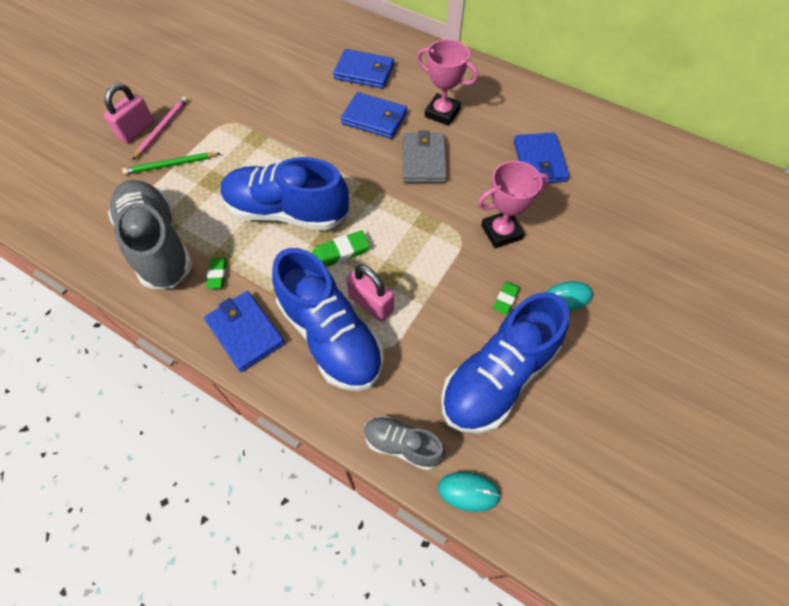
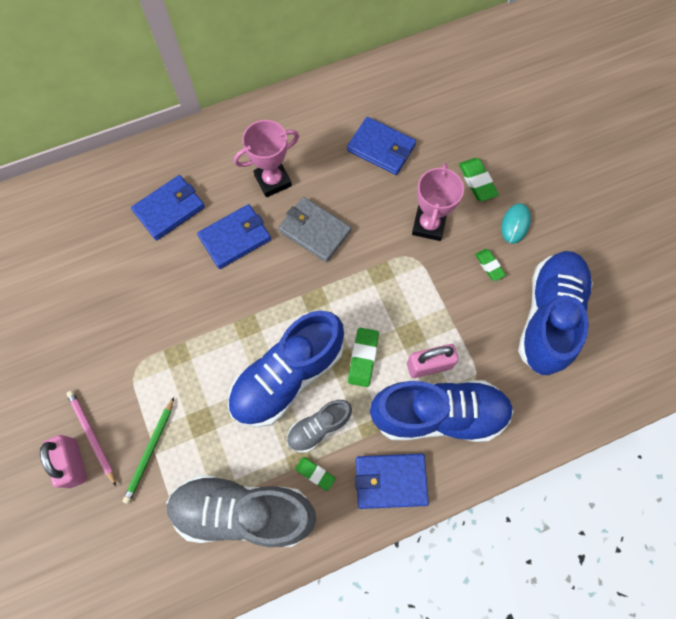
camera: 55 degrees left, 10 degrees up
grey shoe [364,416,446,470] -> grey shoe moved to [287,400,352,453]
turquoise mouse [438,472,501,512] -> none
blue shoe [441,292,569,434] -> blue shoe turned 150 degrees counterclockwise [518,251,593,375]
none -> green eraser [459,158,499,201]

